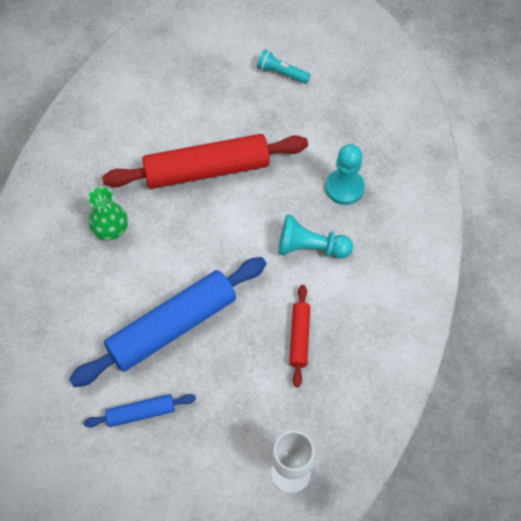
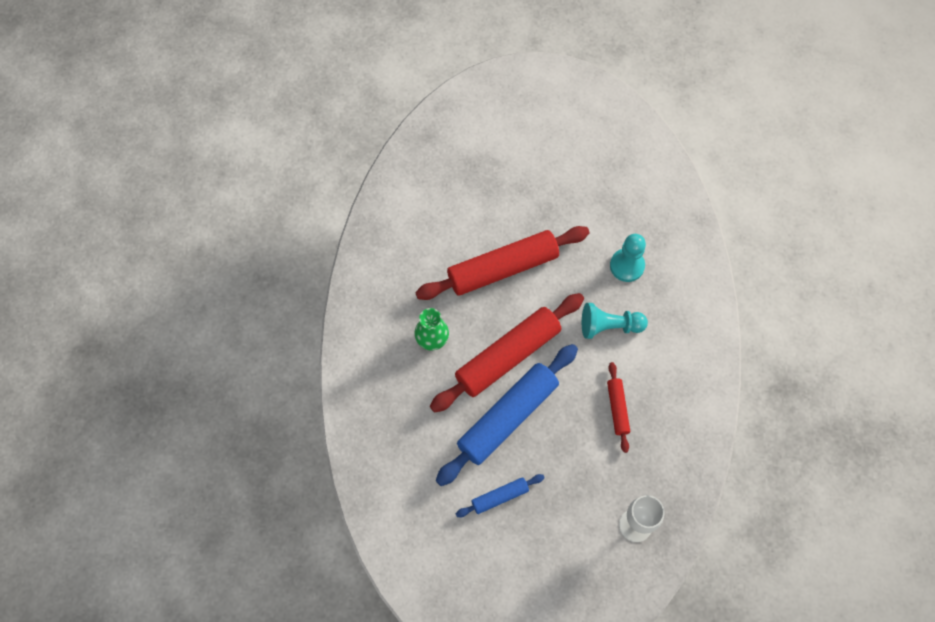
camera: 10 degrees left, 5 degrees up
turquoise flashlight [257,49,311,84] -> none
none -> red rolling pin [430,293,584,413]

